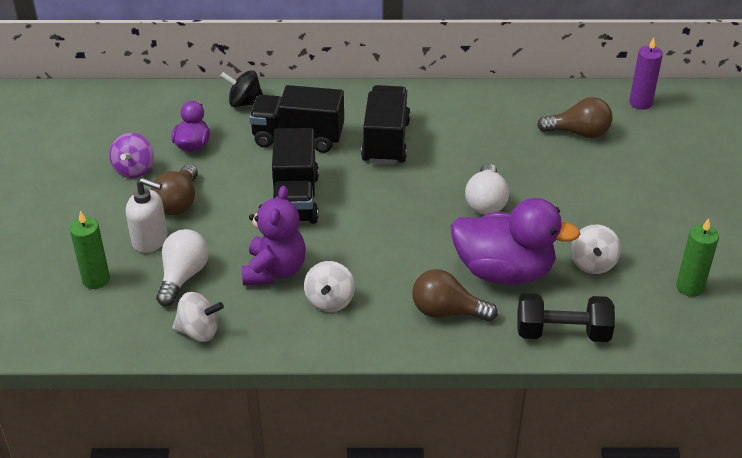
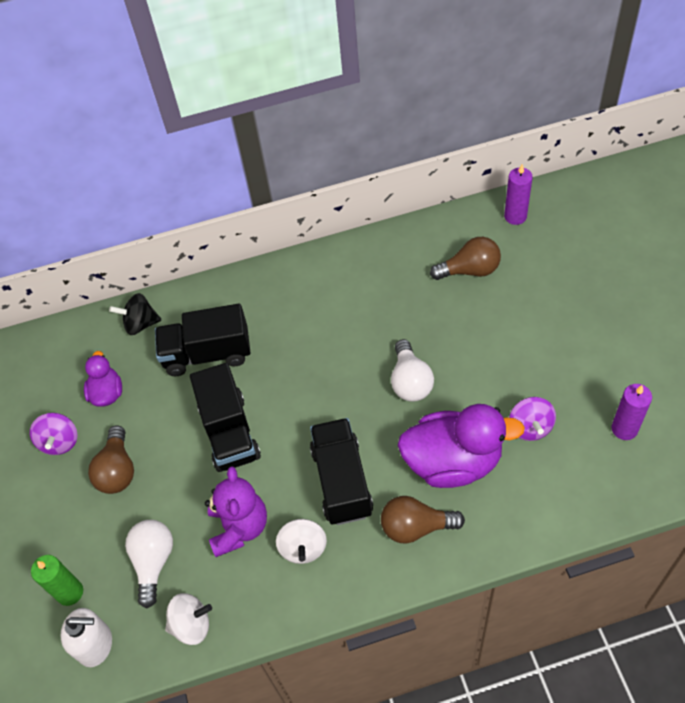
camera: 10 degrees left, 15 degrees up
white soap dispenser [126,178,168,253] -> white soap dispenser moved to [60,608,112,667]
black truck [361,85,411,164] -> black truck moved to [310,418,373,525]
black dumbbell [517,293,615,342] -> none
white spinning top [570,225,621,274] -> purple spinning top [509,397,556,441]
green candle [676,218,719,297] -> purple candle [612,384,652,440]

